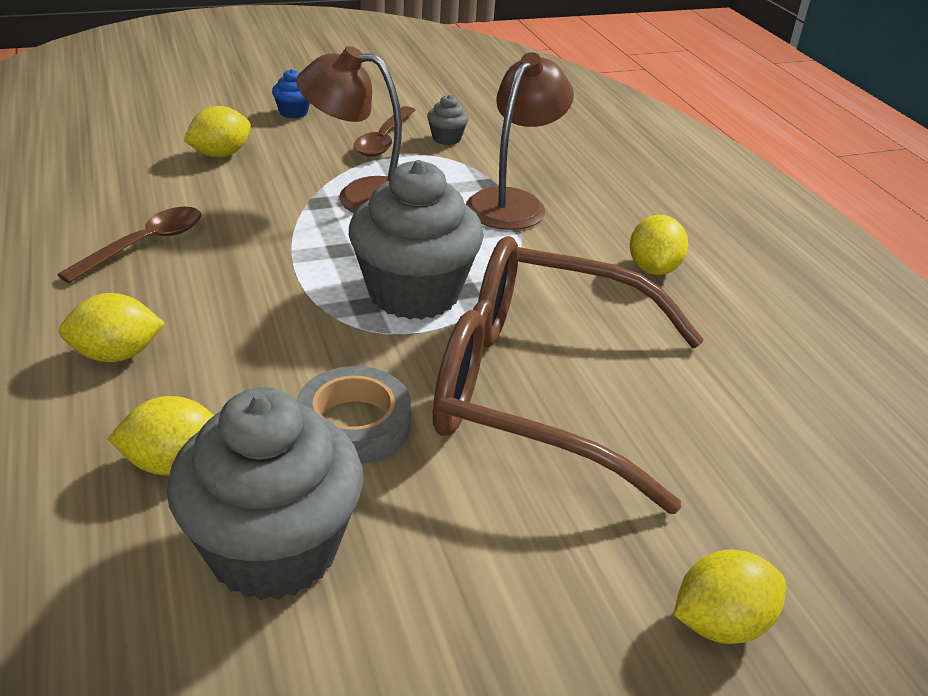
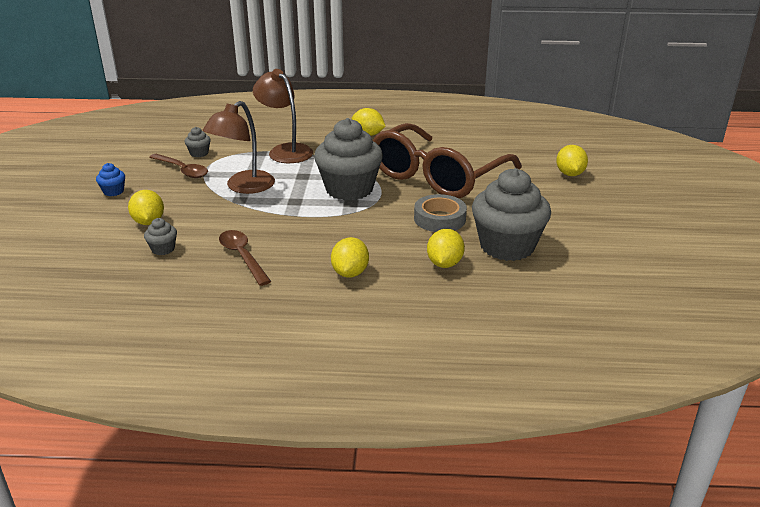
camera: 65 degrees left, 5 degrees down
none -> grey cupcake [144,218,177,255]

